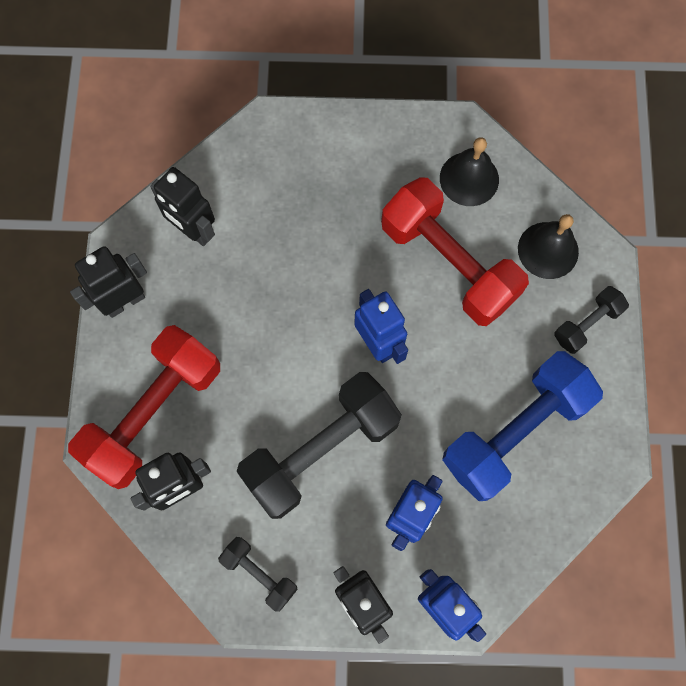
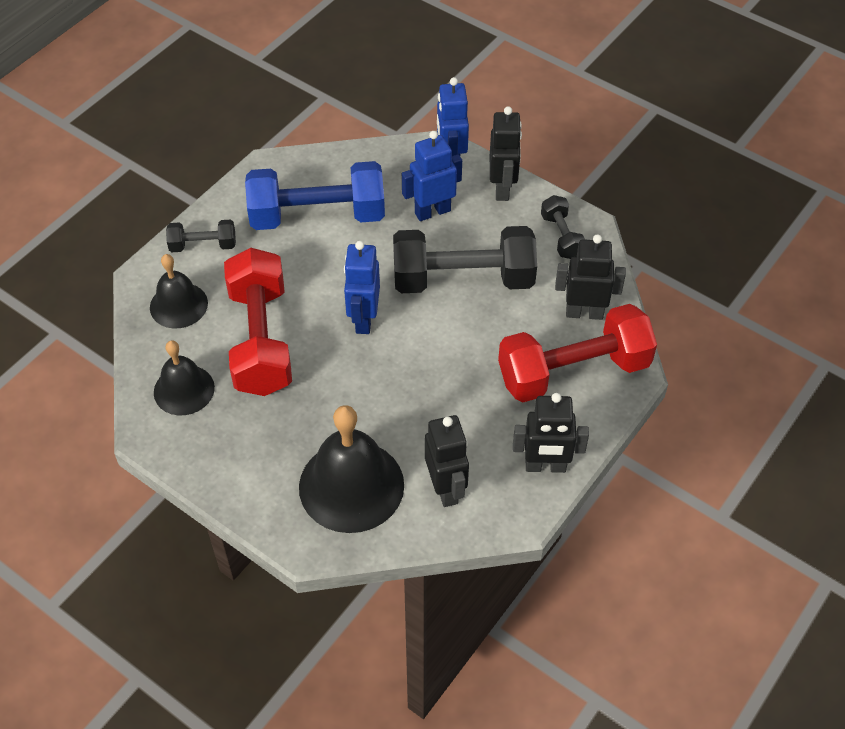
camera: 145 degrees left, 20 degrees down
none -> black bell [299,405,404,533]

